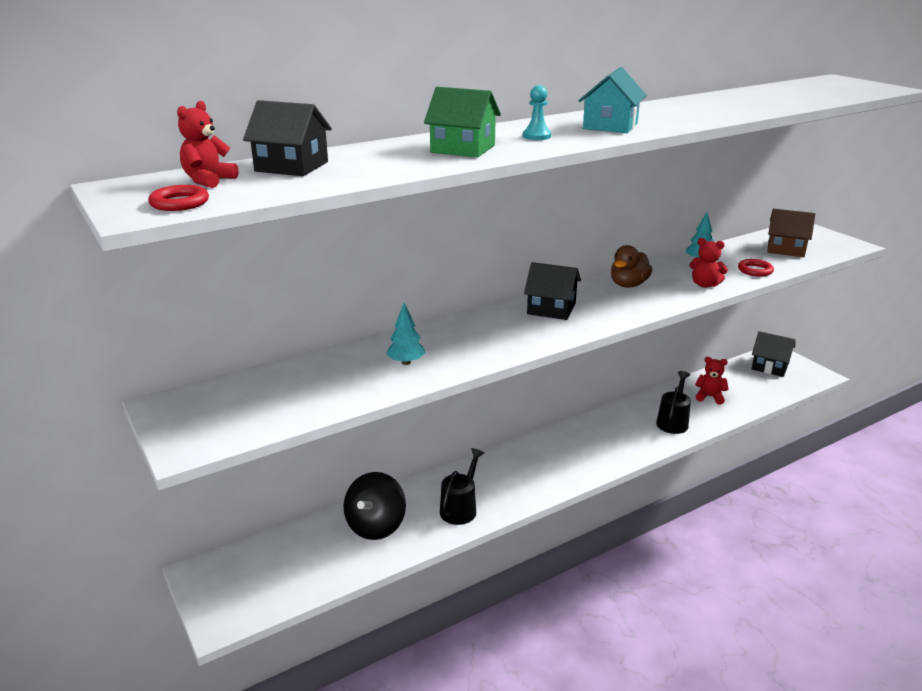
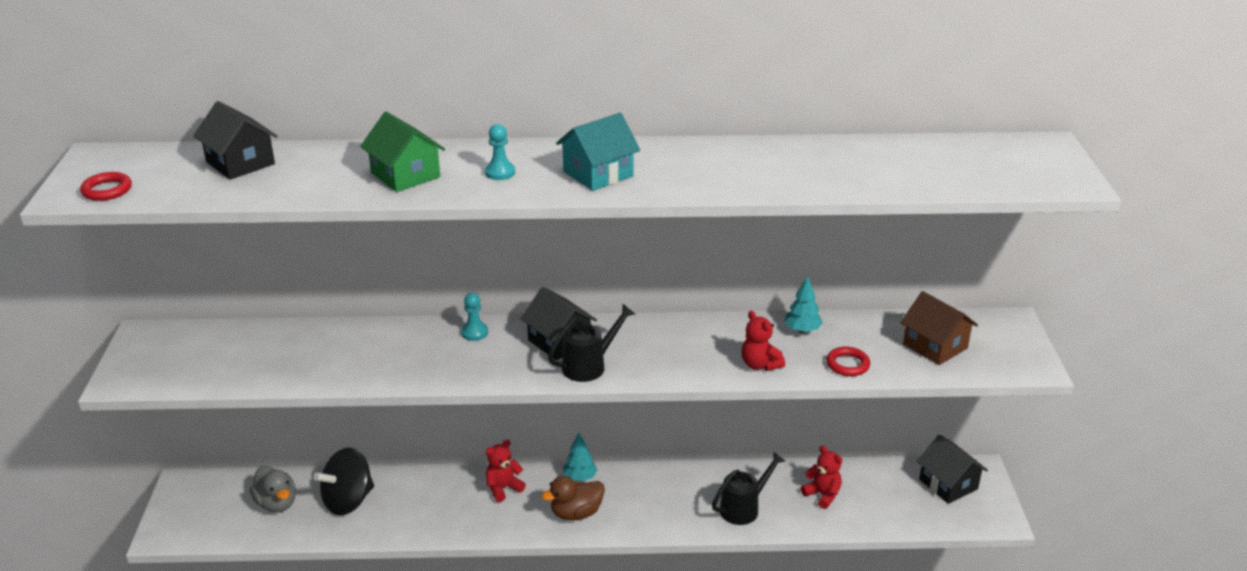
camera: 30 degrees right, 5 degrees up
red teddy bear [177,101,238,188] -> red teddy bear moved to [486,440,526,502]
turquoise tree [386,303,425,365] -> turquoise tree moved to [563,433,597,482]
black watering can [440,448,484,525] -> black watering can moved to [548,304,635,382]
brown duck [611,245,652,288] -> brown duck moved to [541,476,605,521]
none -> grey duck [250,466,296,512]
none -> turquoise pawn [461,293,488,341]

